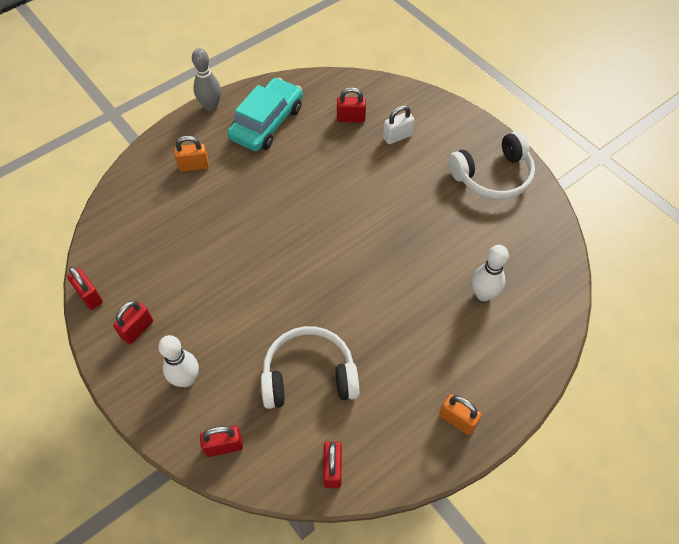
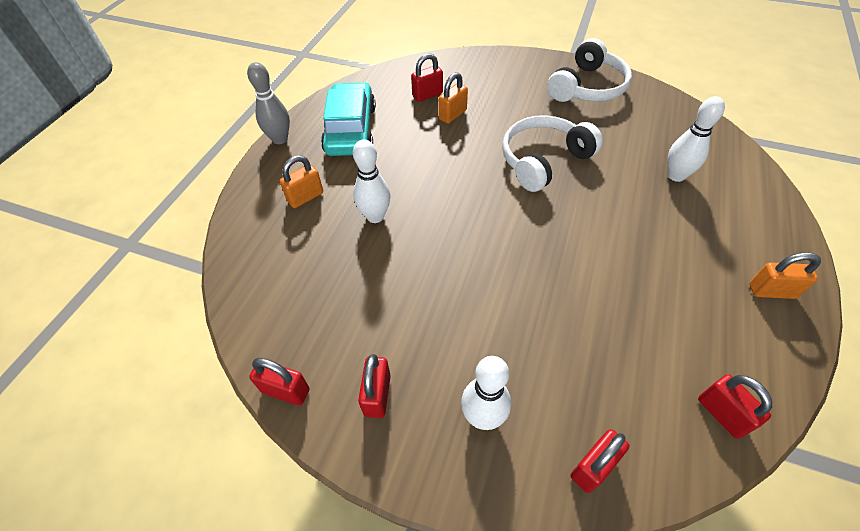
camera: 30 degrees left, 5 degrees down
white headphones [261,326,359,409] -> white headphones moved to [502,115,603,192]
white padlock [383,105,414,144] -> none
none -> white bowling pin [353,139,390,223]
none -> orange padlock [438,72,468,124]

